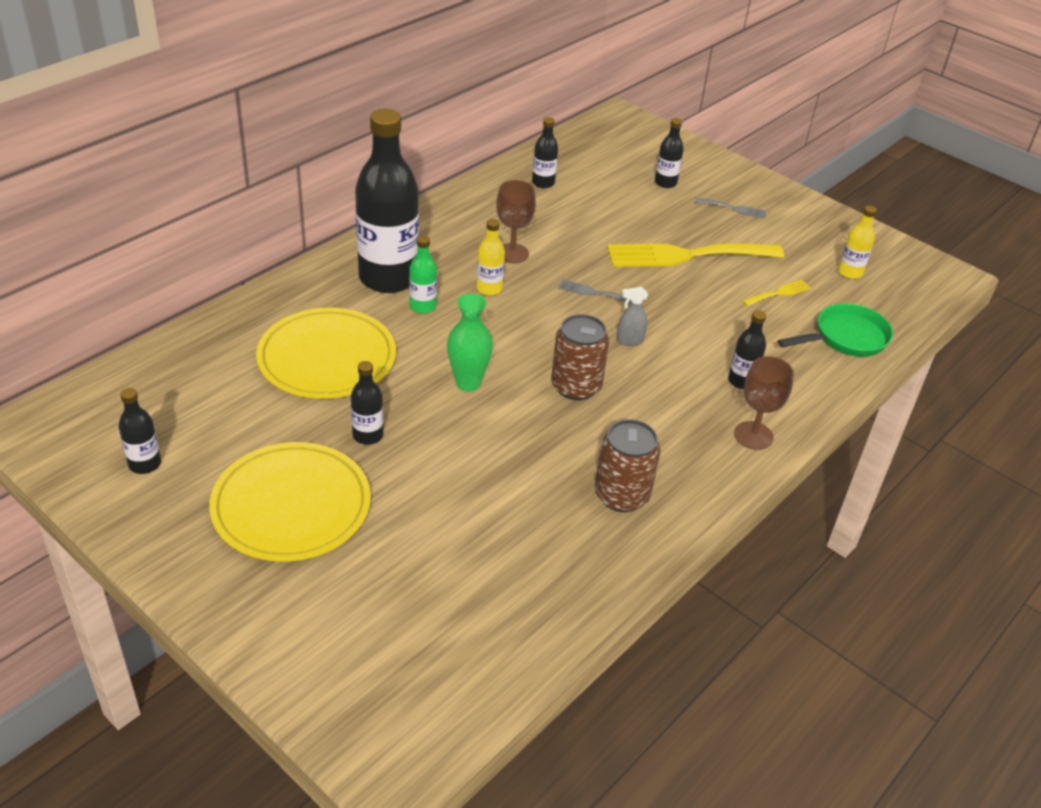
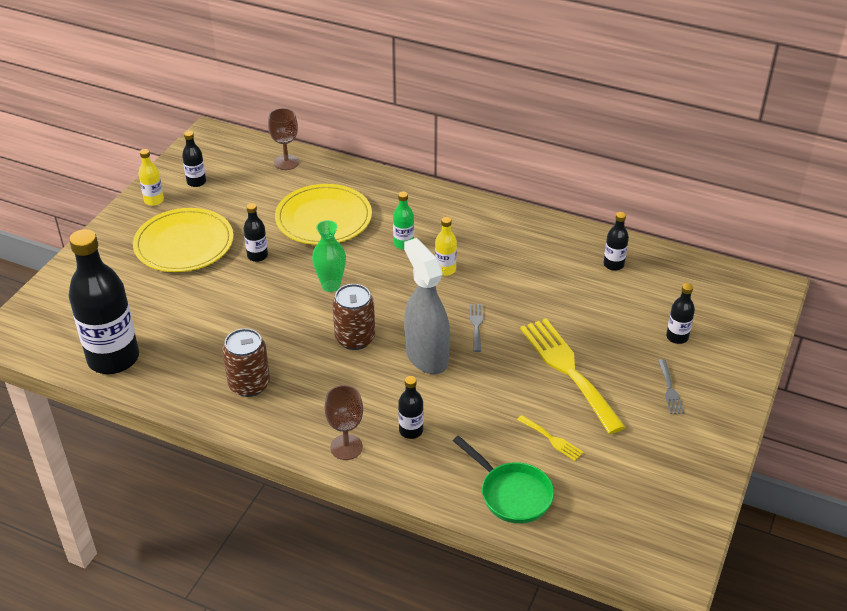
camera: 75 degrees right, 0 degrees up
black bottle [355,109,419,293] -> black bottle moved to [69,229,139,374]
brown goblet [496,180,536,263] -> brown goblet moved to [268,108,299,170]
grey spray bottle [616,287,648,346] -> grey spray bottle [404,238,450,374], size x2.45
yellow bottle [838,206,877,279] -> yellow bottle moved to [139,149,164,206]

